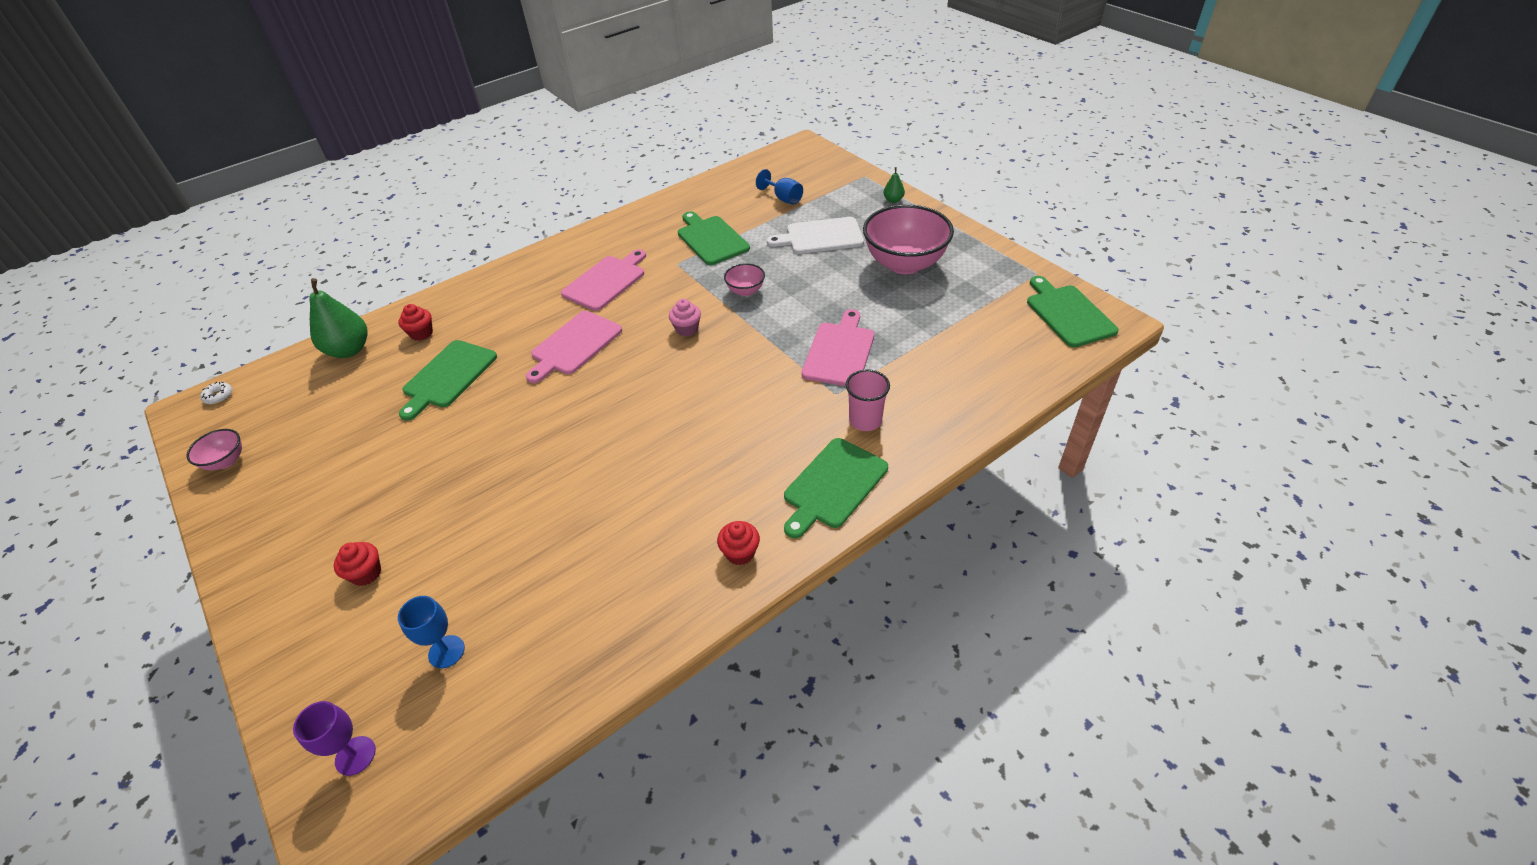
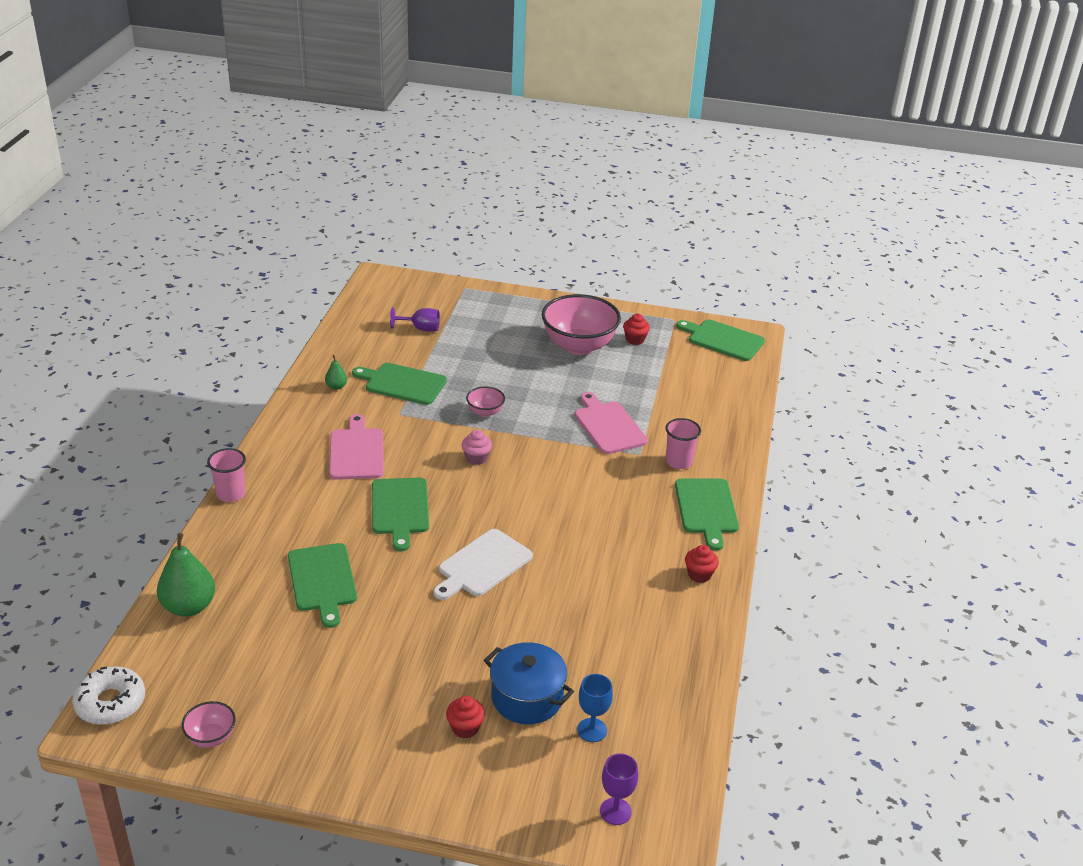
camera: 45 degrees left, 10 degrees down
white donut [200,382,232,404] -> white donut [72,666,145,725], size x2.13
red cupcake [398,304,433,341] -> red cupcake moved to [623,313,650,345]
pink cutting board [526,311,622,383] -> green cutting board [372,478,429,551]
blue goblet [756,169,803,205] -> purple goblet [390,307,440,332]
white cutting board [767,217,864,254] -> white cutting board moved to [433,529,533,600]
green pear [883,167,905,203] -> green pear moved to [325,355,347,390]
none -> pink cup [207,448,246,502]
none -> blue pot [484,642,574,724]

